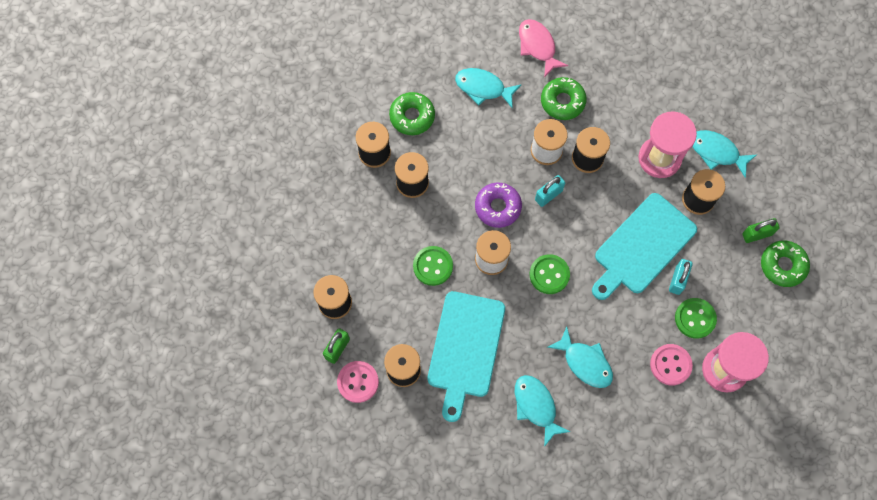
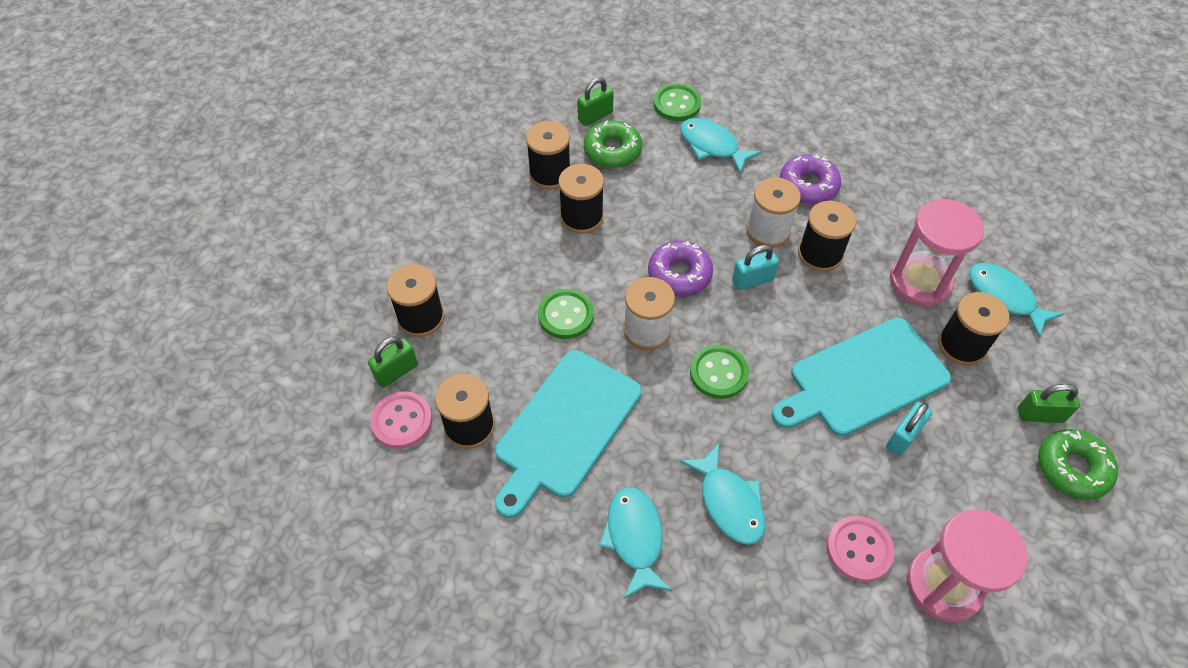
camera: 20 degrees right, 15 degrees down
pink fish [519,19,568,77] -> none
green donut [541,77,587,120] -> purple donut [780,154,841,204]
green button [675,298,717,339] -> green button moved to [654,84,701,121]
none -> green padlock [577,77,614,126]

